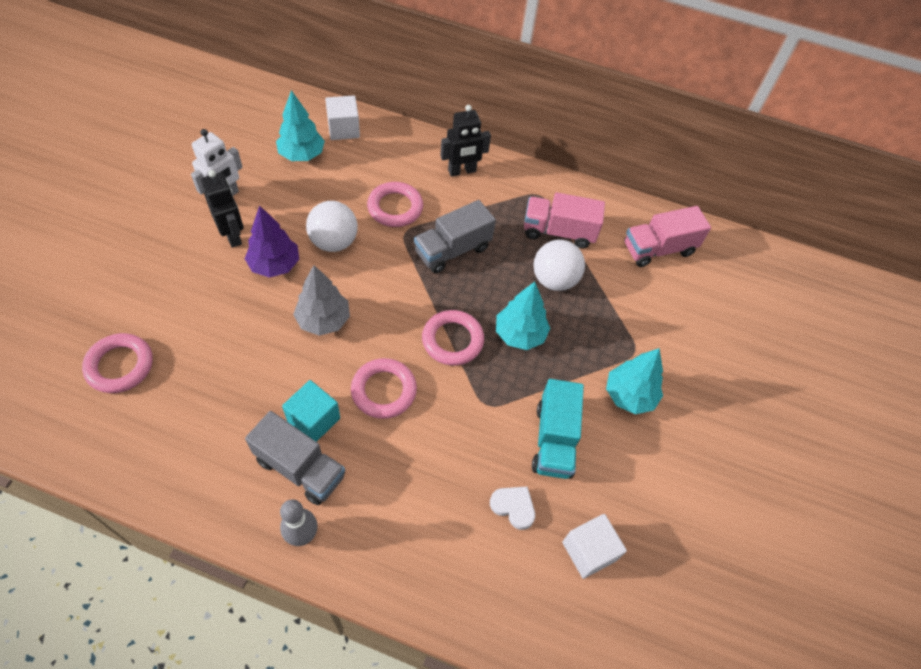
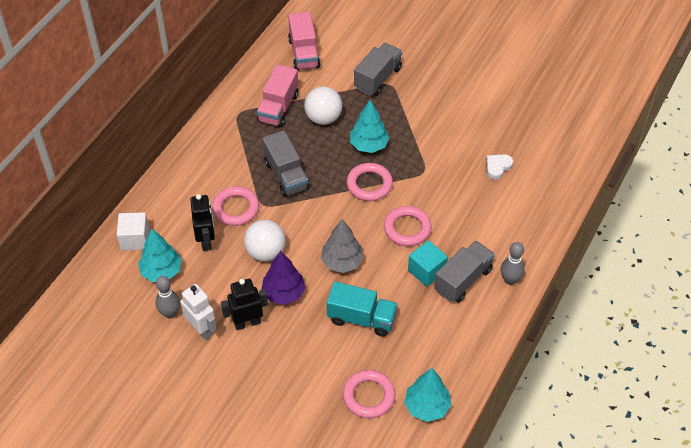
camera: 75 degrees left, 5 degrees down
black robot [440,105,491,177] -> black robot moved to [190,194,215,251]
turquoise truck [532,379,584,479] -> turquoise truck moved to [327,282,398,337]
white cube [562,514,627,579] -> none
turquoise tree [606,348,663,414] -> turquoise tree moved to [404,368,451,422]
none -> grey bowling pin [156,276,180,318]
none -> grey truck [354,43,402,96]

